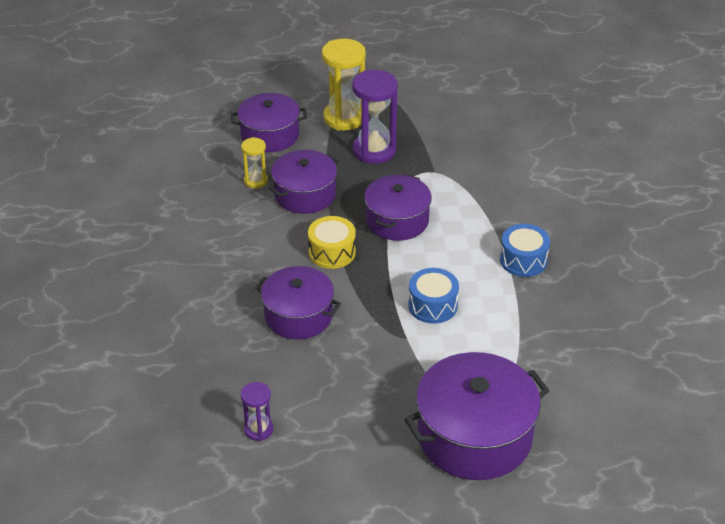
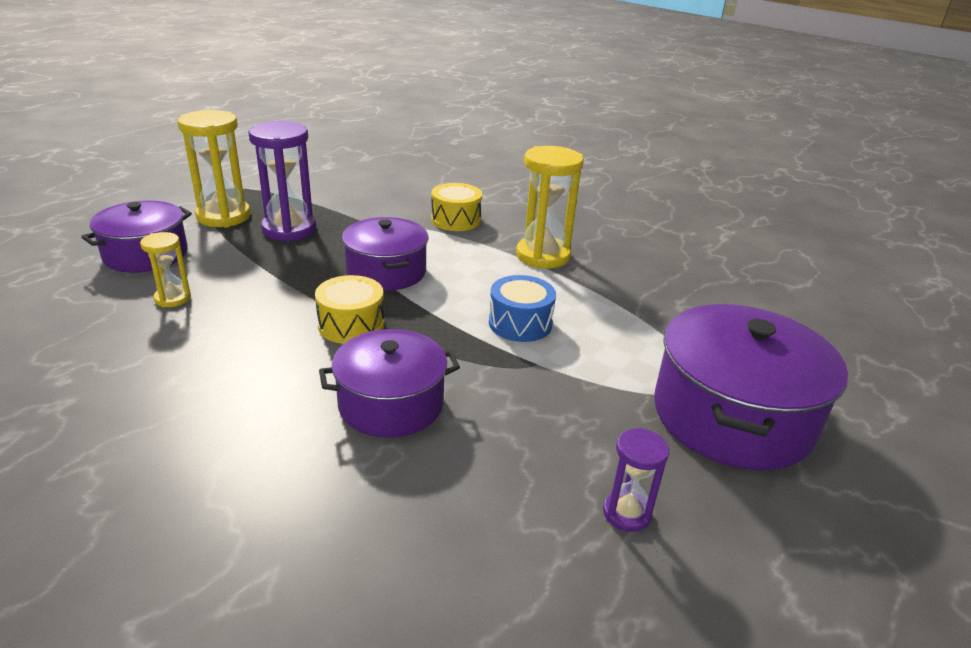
camera: 45 degrees left, 10 degrees down
purple hourglass [241,382,273,441] -> purple hourglass moved to [603,428,669,532]
purple pot [269,150,339,214] -> none
blue drum [500,224,550,277] -> yellow hourglass [516,146,584,268]
none -> yellow drum [431,183,482,231]

